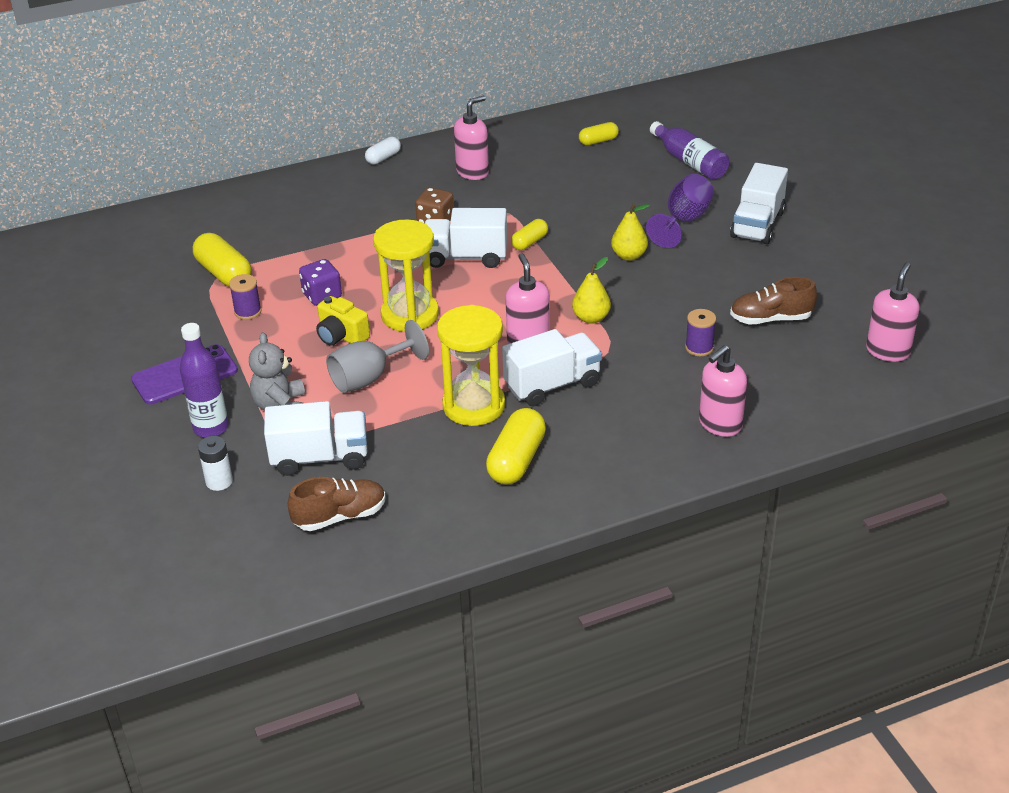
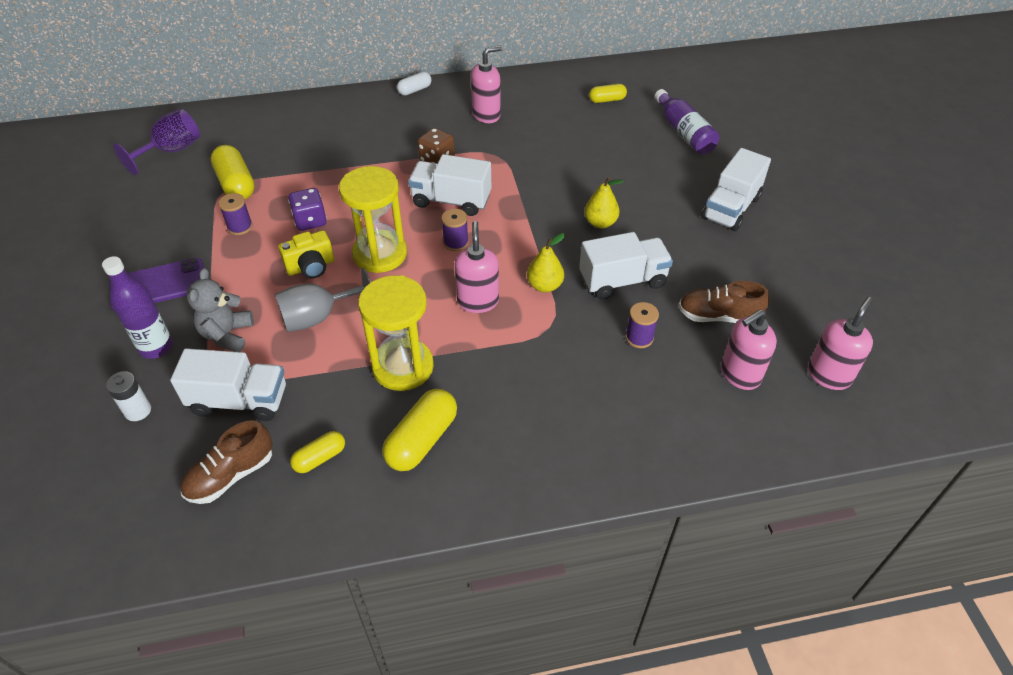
camera: 10 degrees right, 10 degrees up
brown shoe [288,477,386,531] -> brown shoe turned 150 degrees clockwise [180,420,272,504]
yellow camera [316,296,370,346] -> yellow camera turned 75 degrees counterclockwise [278,230,334,279]
white truck [502,329,602,406] -> white truck moved to [579,232,673,300]
yellow capsule [511,219,548,250] -> yellow capsule moved to [290,431,345,473]
purple goblet [646,174,714,248] -> purple goblet moved to [113,109,200,175]
pink soap dispenser [699,345,747,437] -> pink soap dispenser moved to [721,309,777,390]
none -> purple spool [441,209,469,251]

